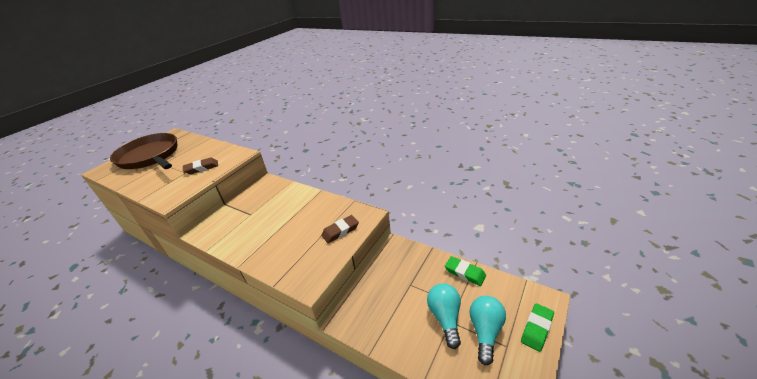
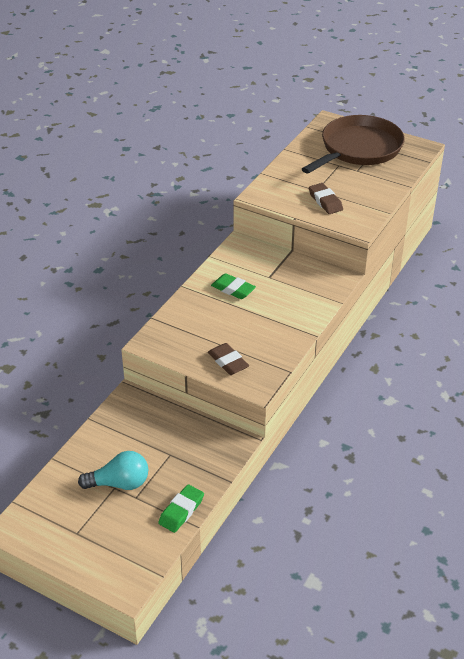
camera: 85 degrees right, 5 degrees up
turquoise light bulb [469,296,506,366] -> none
green eraser [521,303,554,352] -> green eraser moved to [211,273,256,299]

